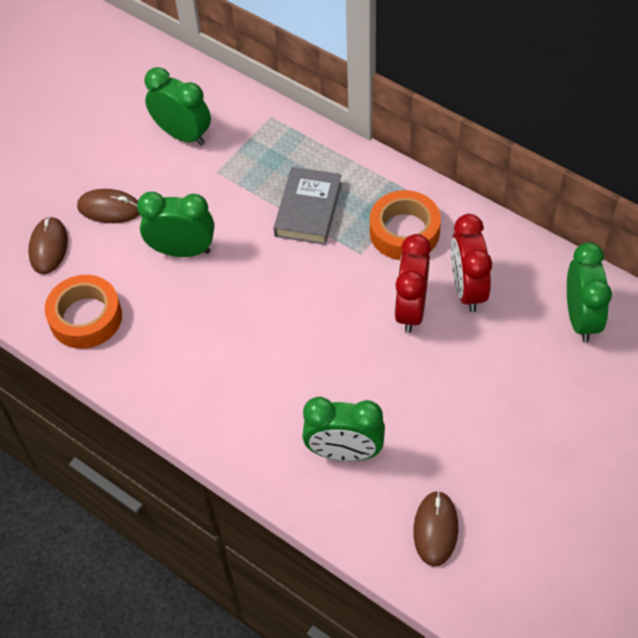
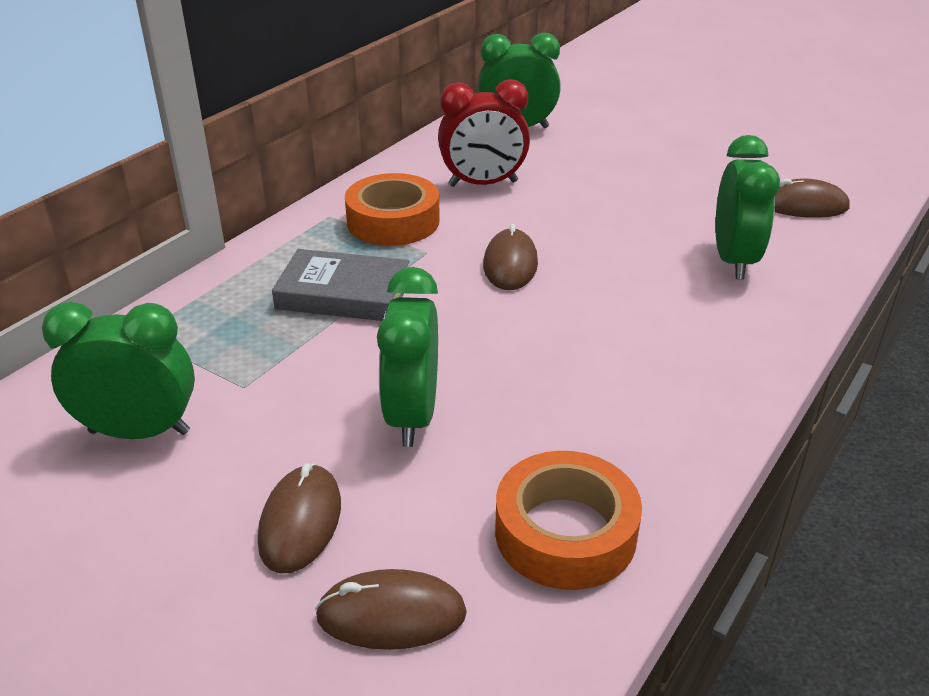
camera: 95 degrees left, 20 degrees down
green clock [145,67,211,146] -> green clock turned 60 degrees clockwise [42,302,195,439]
red clock [394,234,431,333] -> none
none -> brown mouse [483,224,538,290]

